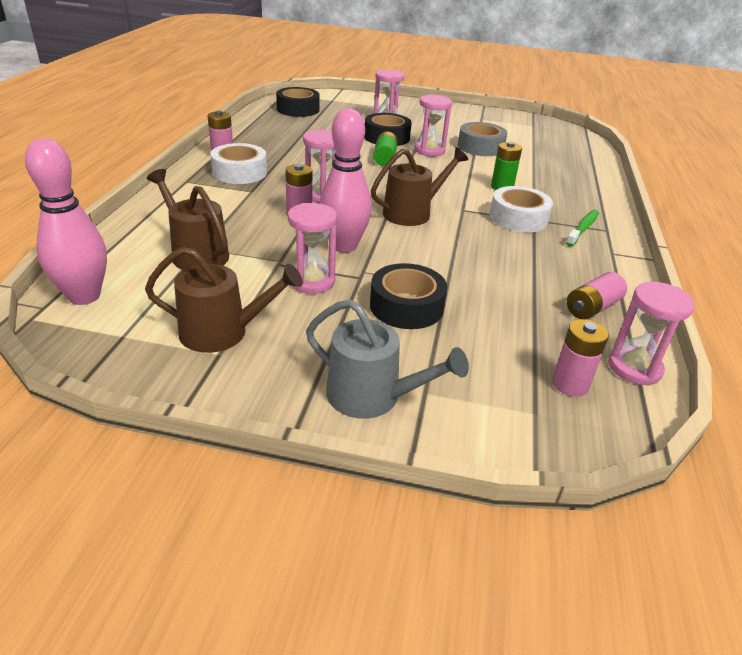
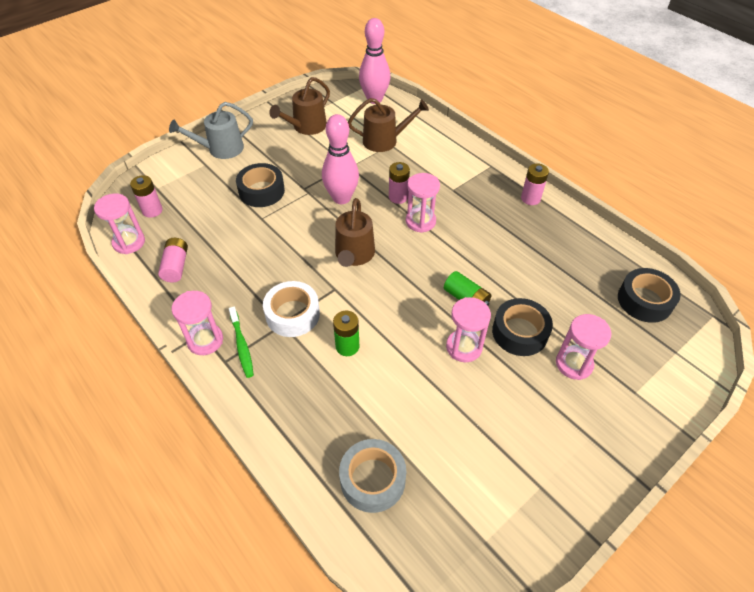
camera: 130 degrees right, 15 degrees up
white tape [210,143,267,184] -> none
pink hourglass [288,203,337,294] -> pink hourglass moved to [172,291,223,355]
grey tape [458,122,507,156] -> grey tape moved to [339,439,406,513]

